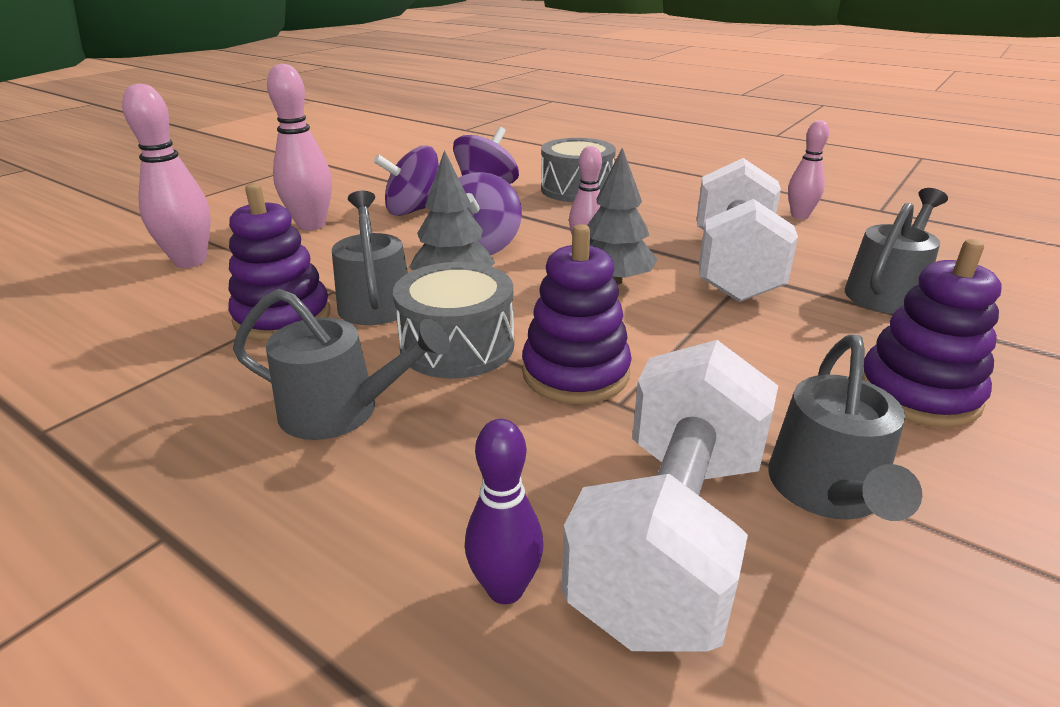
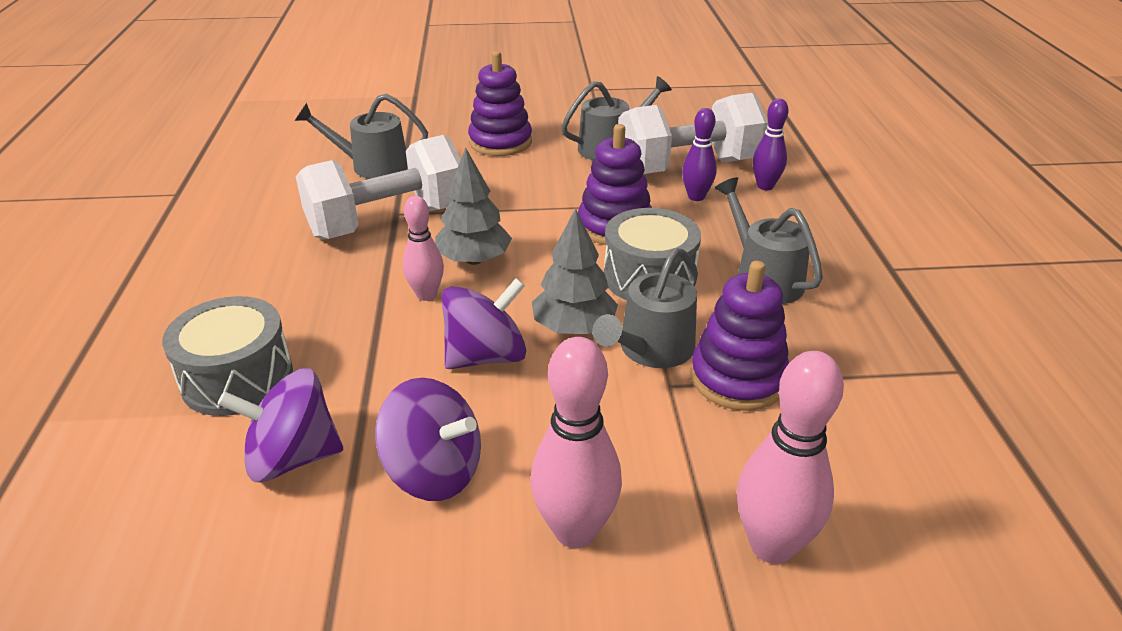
camera: 130 degrees left, 5 degrees up
pink bowling pin [788,120,829,219] -> none
none -> purple bowling pin [682,108,717,201]

